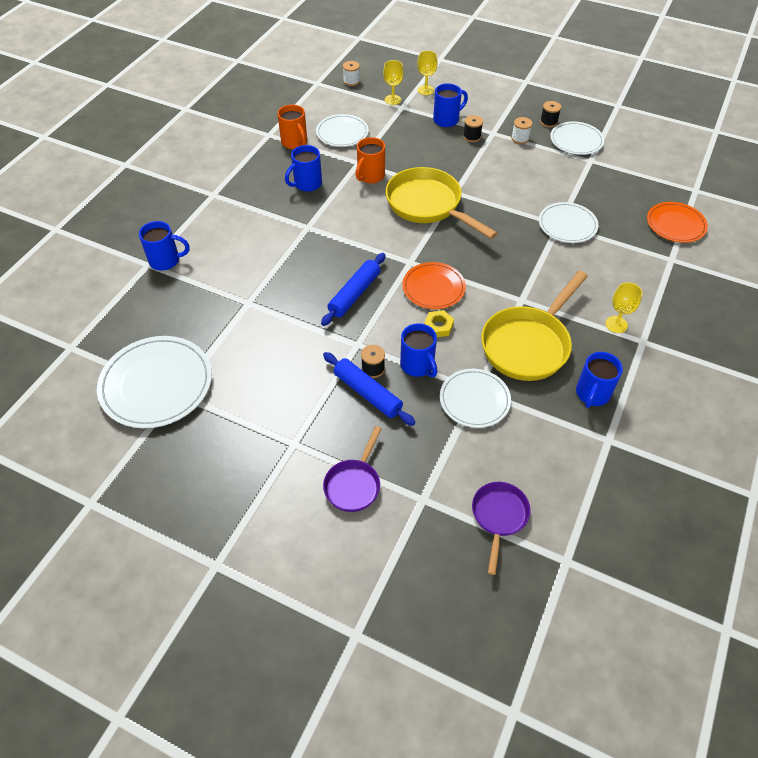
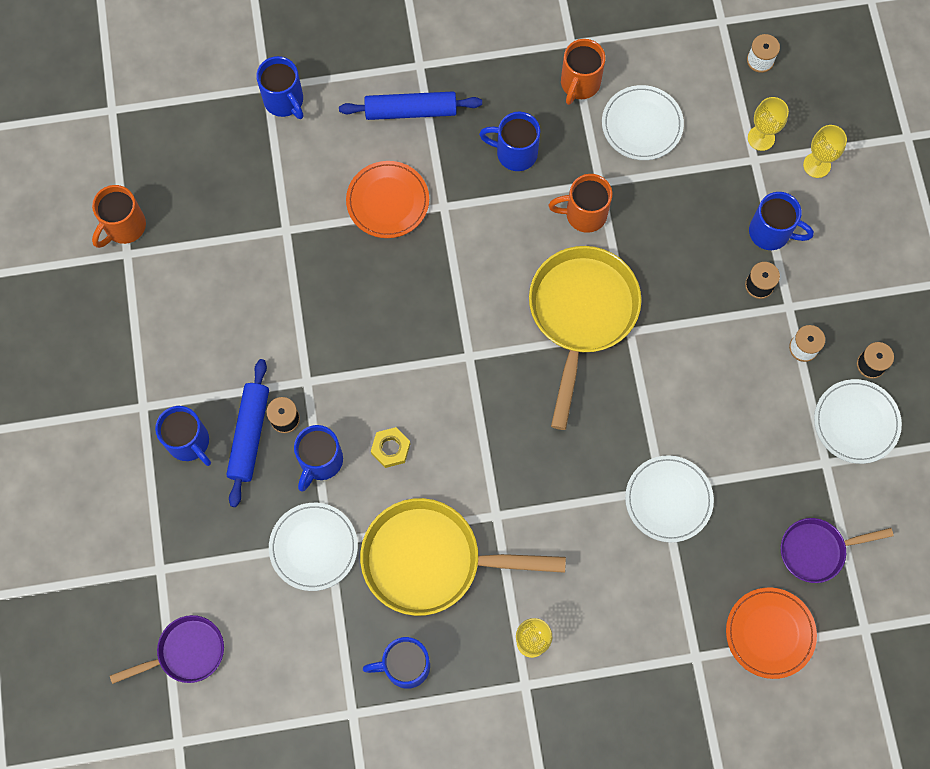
camera: 55 degrees right, 20 degrees up
white plate [97,336,212,428] -> orange mug [92,185,146,248]
blue rolling pin [321,253,386,326] -> blue rolling pin moved to [339,91,482,120]
purple pan [323,426,382,512] -> purple pan moved to [781,518,894,583]
orange plate [402,262,466,309] -> orange plate moved to [346,161,429,238]
none -> blue mug [155,406,211,466]

